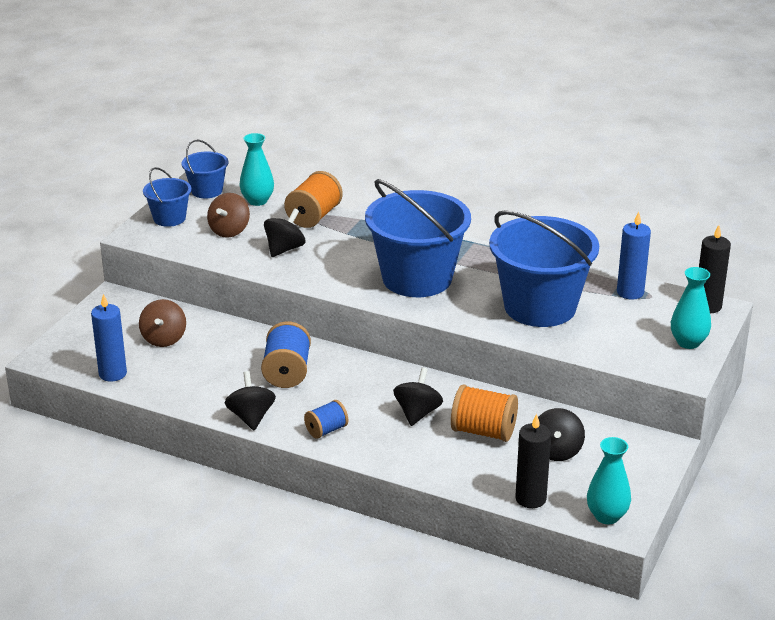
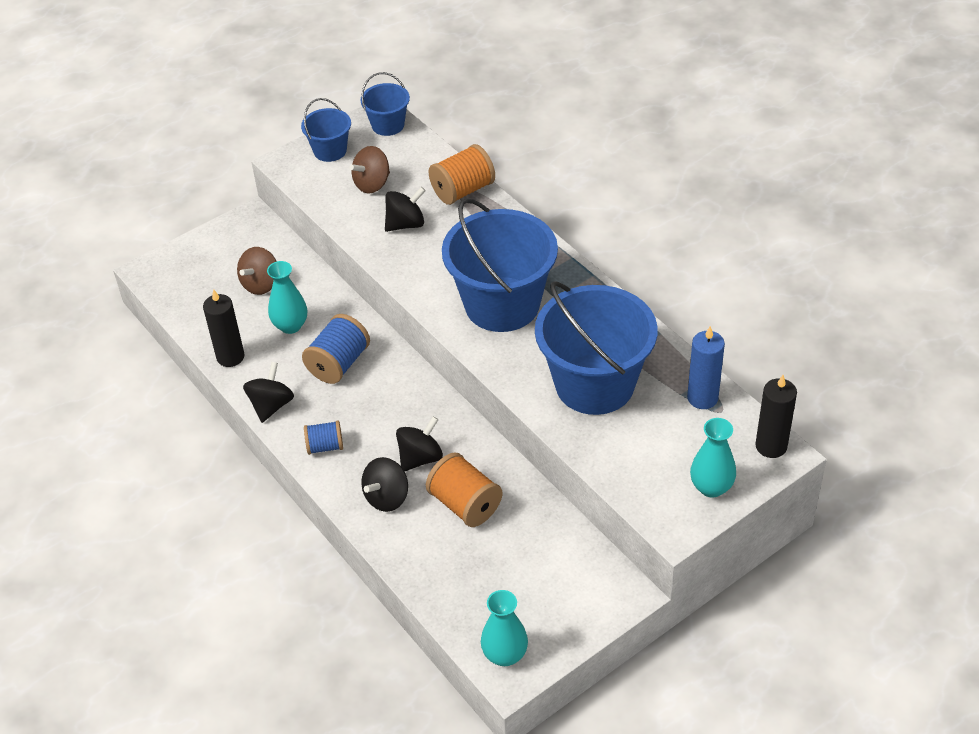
camera: 30 degrees right, 15 degrees up
blue candle [91,294,127,382] -> none
turquoise vase [239,133,274,206] -> turquoise vase moved to [267,261,307,334]
black candle [515,414,551,508] -> black candle moved to [203,289,245,367]
black spinning top [538,408,585,461] -> black spinning top moved to [361,457,408,512]

